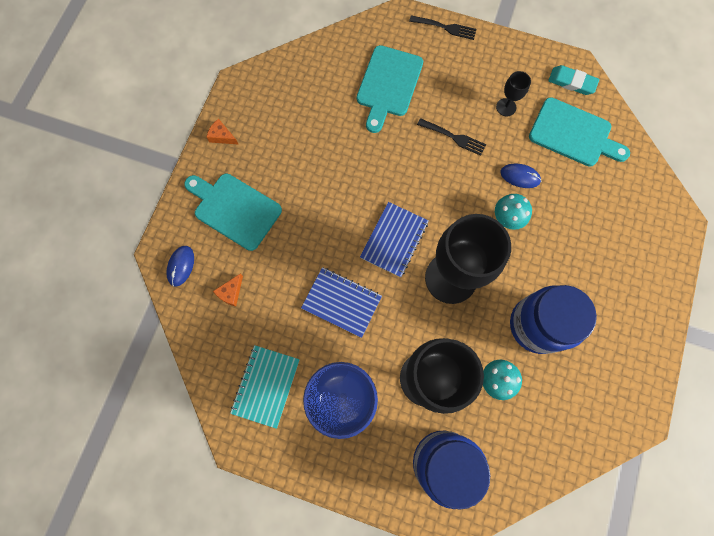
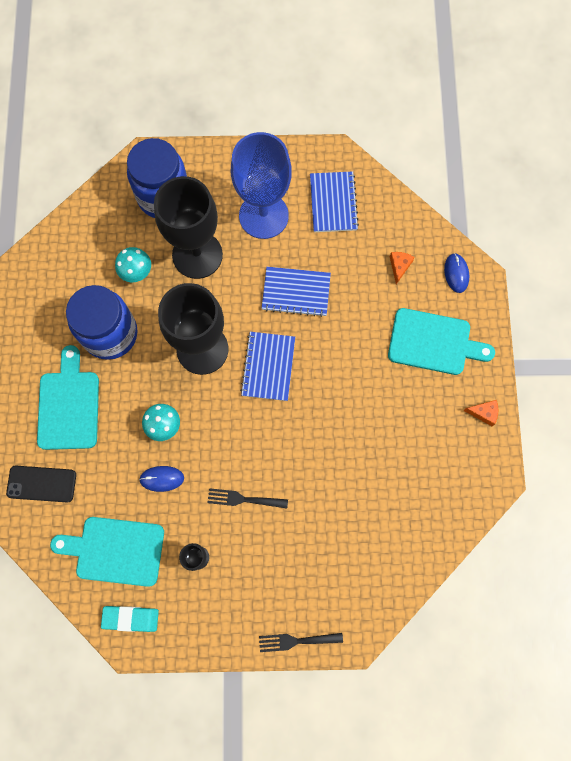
camera: 160 degrees right, 0 degrees up
turquoise notebook [230,345,300,429] -> blue notebook [310,171,359,232]
turquoise cutting board [357,45,423,133] -> turquoise cutting board moved to [37,345,99,450]
none -> black phone [6,466,76,503]

